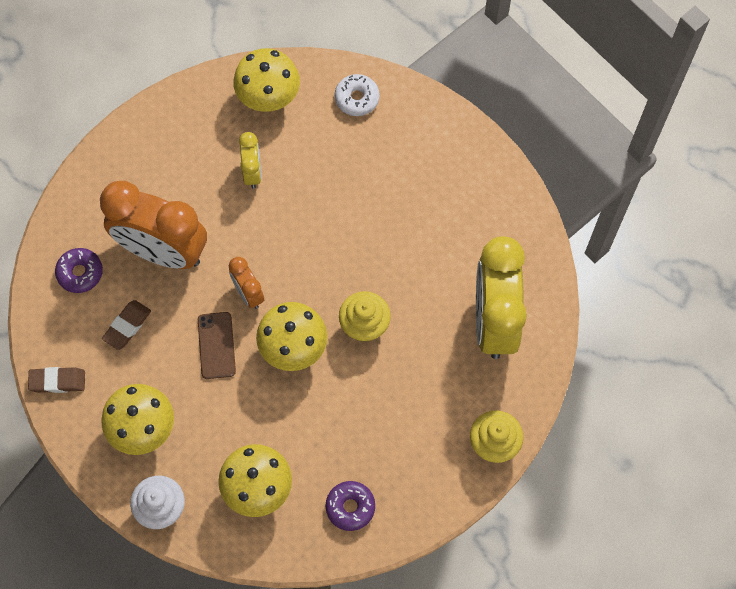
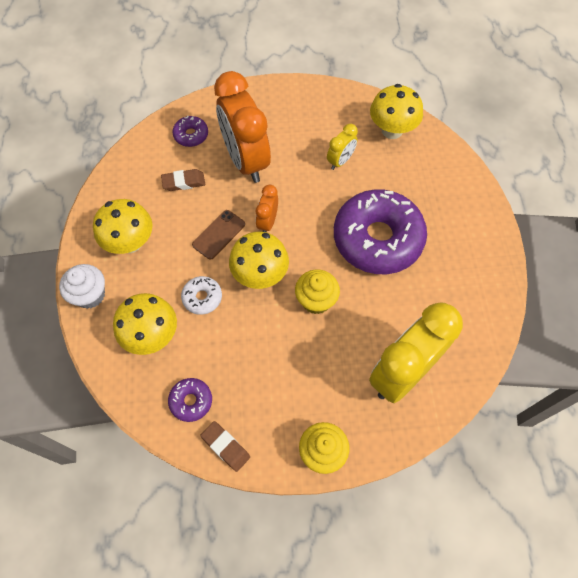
camera: 45 degrees right, 5 degrees down
brown eraser [28,367,85,393] -> brown eraser moved to [200,421,250,472]
white donut [335,74,380,116] -> white donut moved to [181,276,222,315]
none -> purple donut [334,189,427,274]

